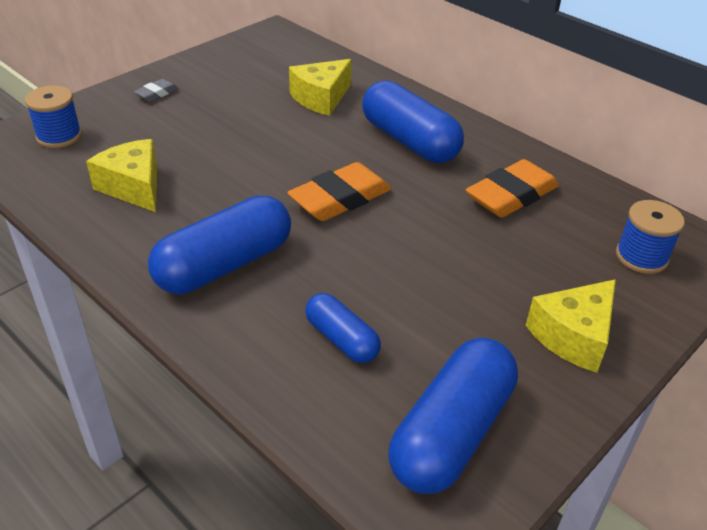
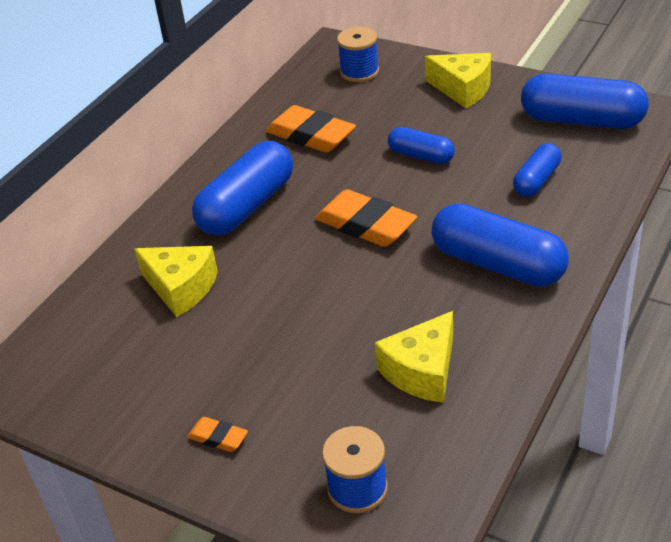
camera: 100 degrees left, 0 degrees up
grey eraser [134,79,178,102] -> orange eraser [187,417,248,452]
none -> blue capsule [388,127,455,164]

